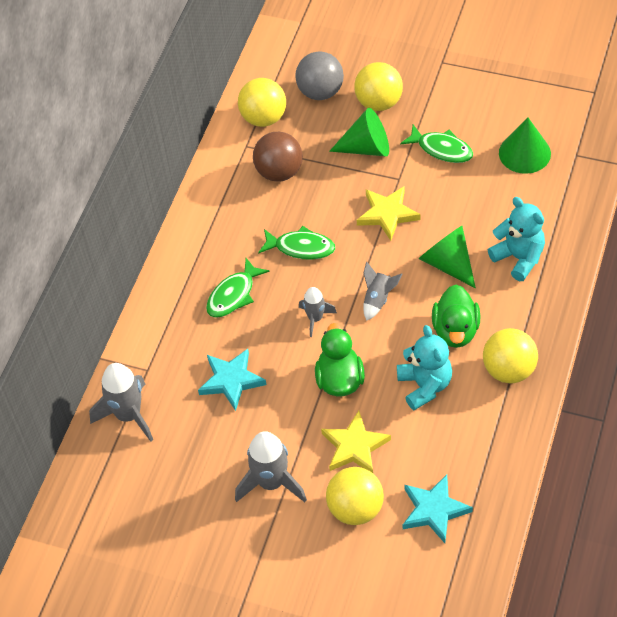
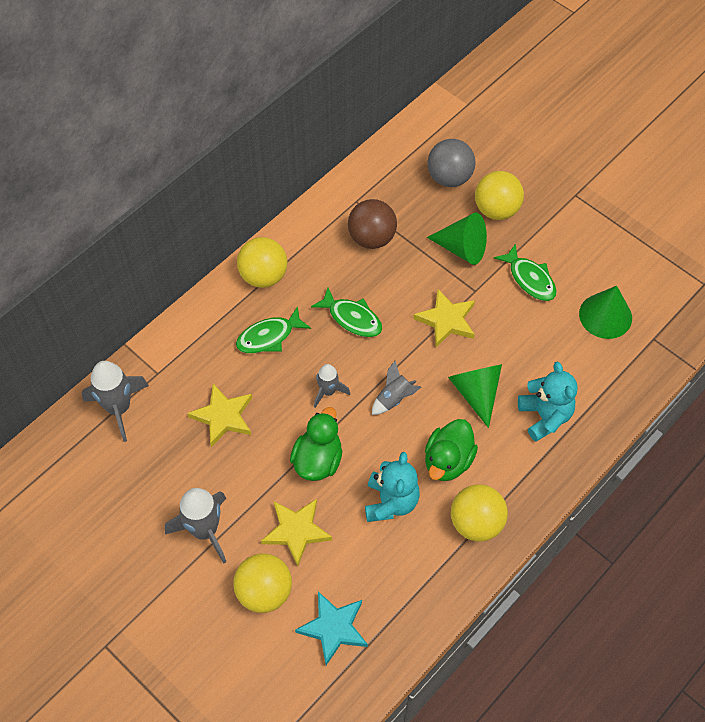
camera: 20 degrees right, 5 degrees up
turquoise star [198,349,266,411] -> yellow star [187,384,252,447]
yellow ball [238,78,286,127] -> yellow ball moved to [237,237,287,288]

